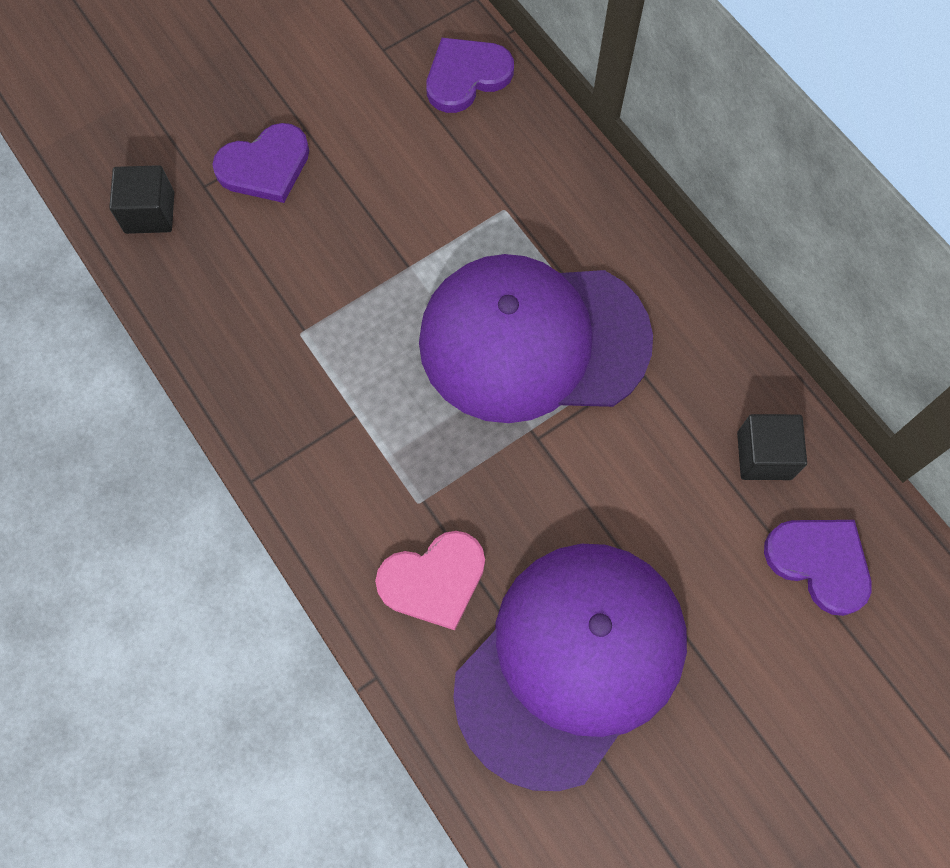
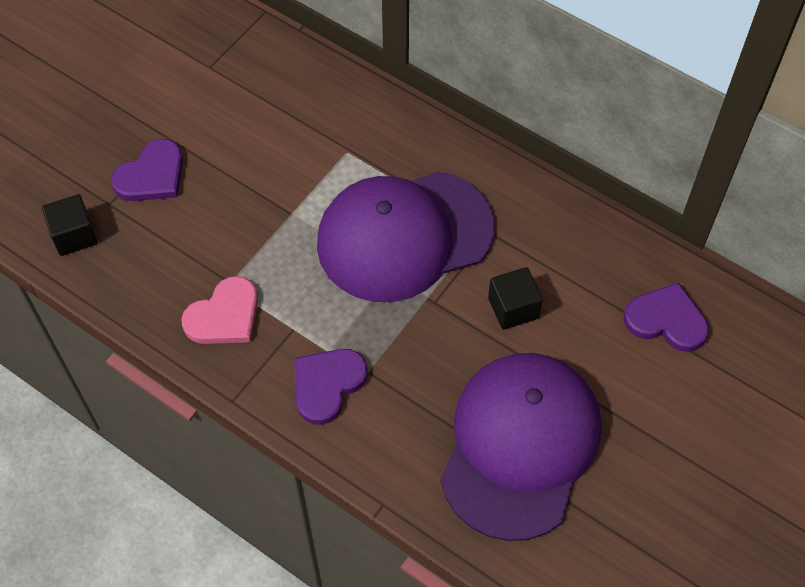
camera: 20 degrees left, 10 degrees down
pink heart [375,531,485,630] -> pink heart moved to [181,276,258,344]
purple heart [426,38,514,113] -> purple heart moved to [294,349,368,425]
black cube [737,414,807,480] -> black cube moved to [488,267,543,330]

